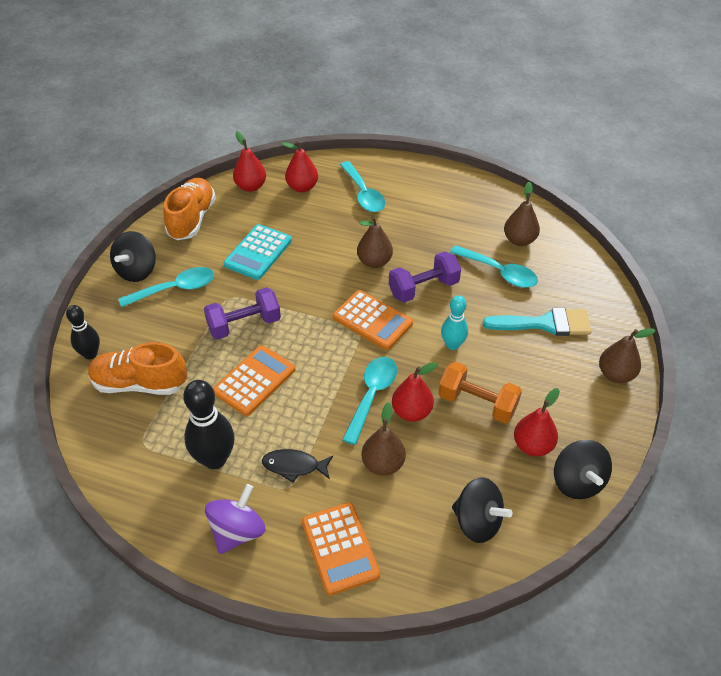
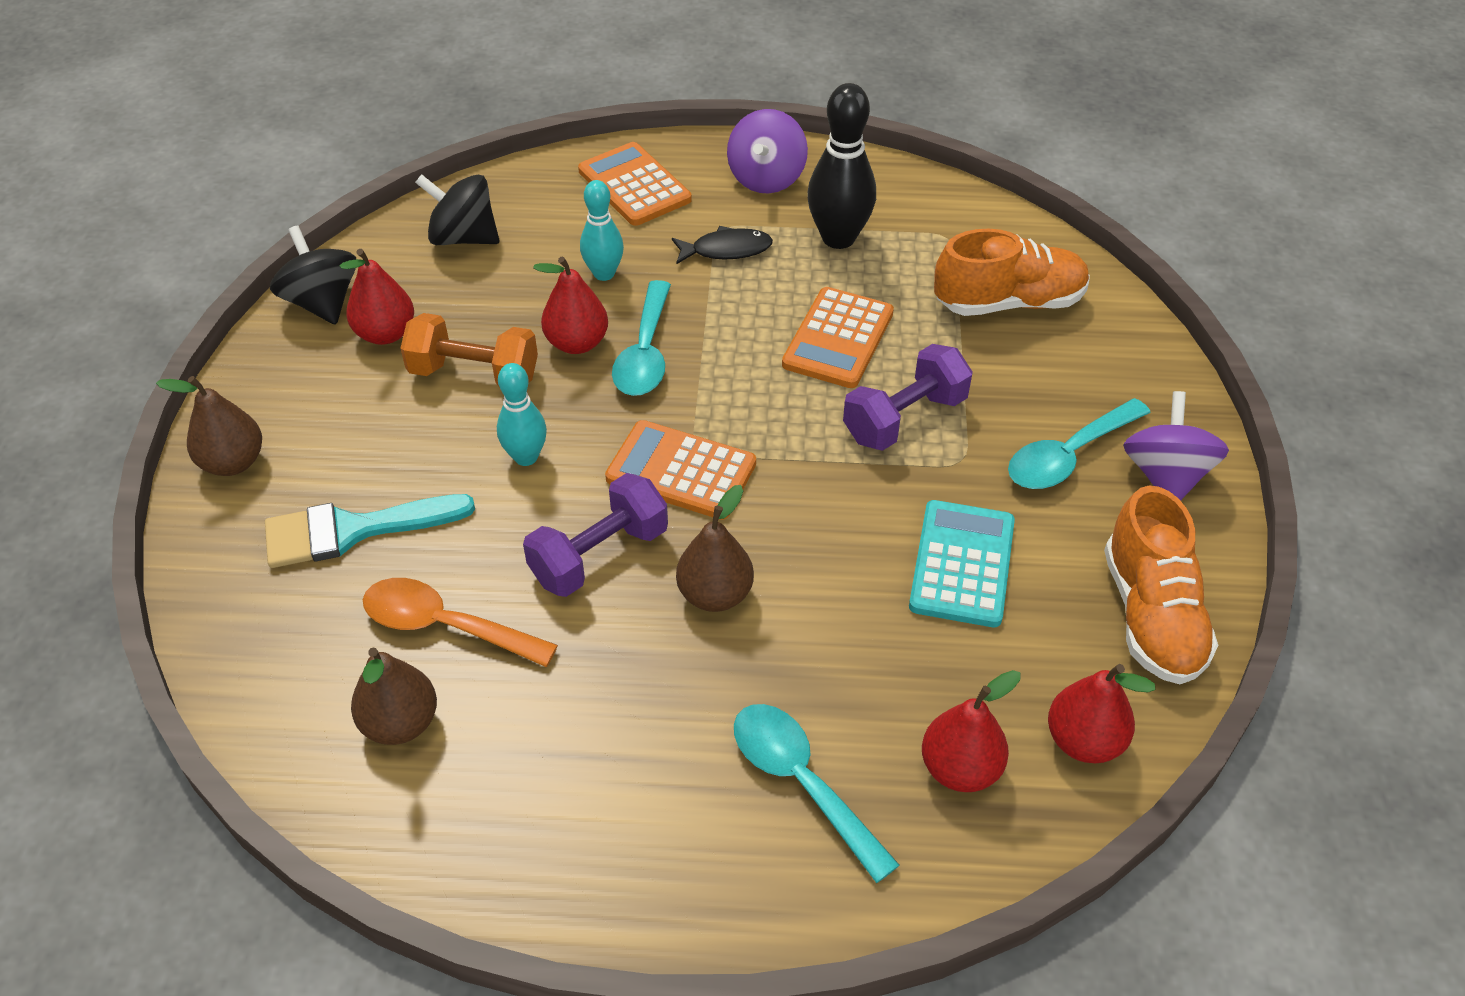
camera: 165 degrees right, 0 degrees up
black bowling pin [66,305,100,359] -> none
black spinning top [110,231,156,282] -> purple spinning top [1123,391,1229,501]
brown pear [362,402,406,476] -> turquoise bowling pin [580,180,624,281]
turquoise spoon [450,245,538,288] -> orange spoon [363,578,558,667]

